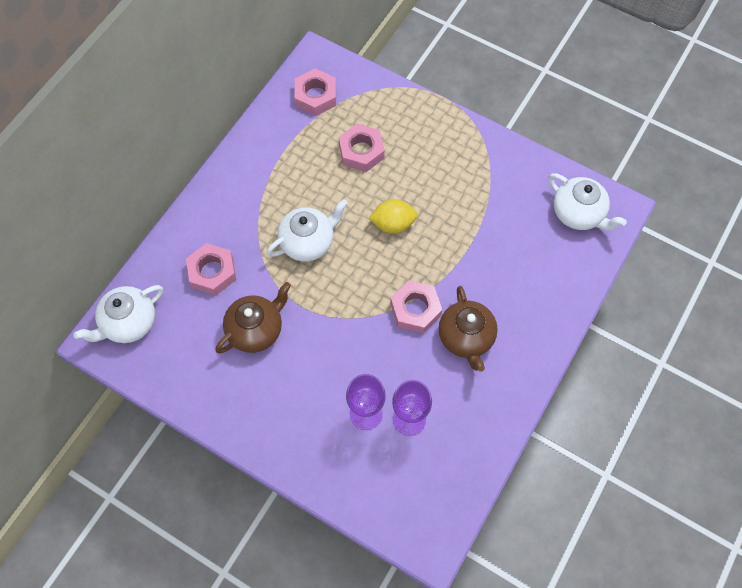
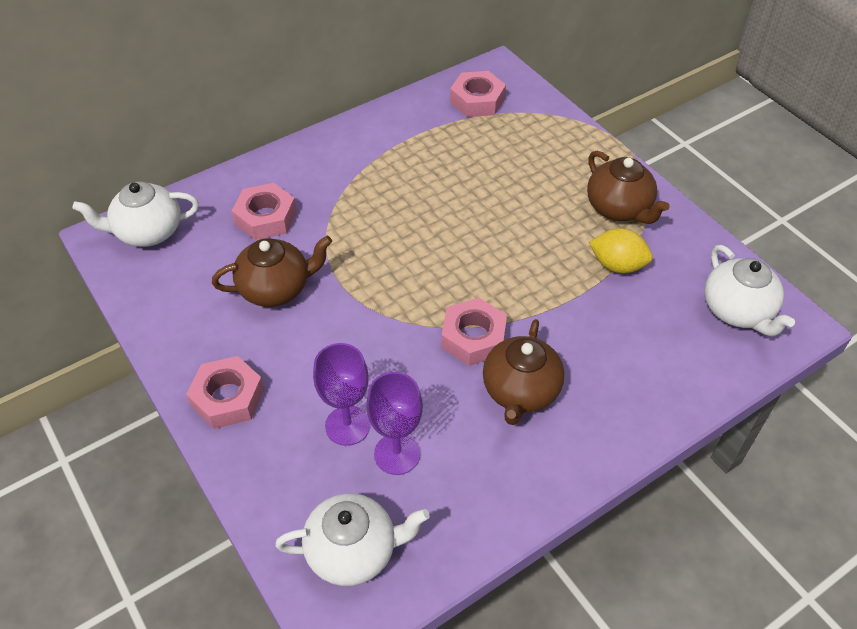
camera: 25 degrees right, 15 degrees down
white teapot [267,199,348,261] -> white teapot moved to [275,493,430,586]
pink nut [339,124,385,172] -> pink nut moved to [186,356,264,429]
yellow lemon [368,199,418,234] -> yellow lemon moved to [589,228,653,273]
none -> brown teapot [587,151,670,224]

